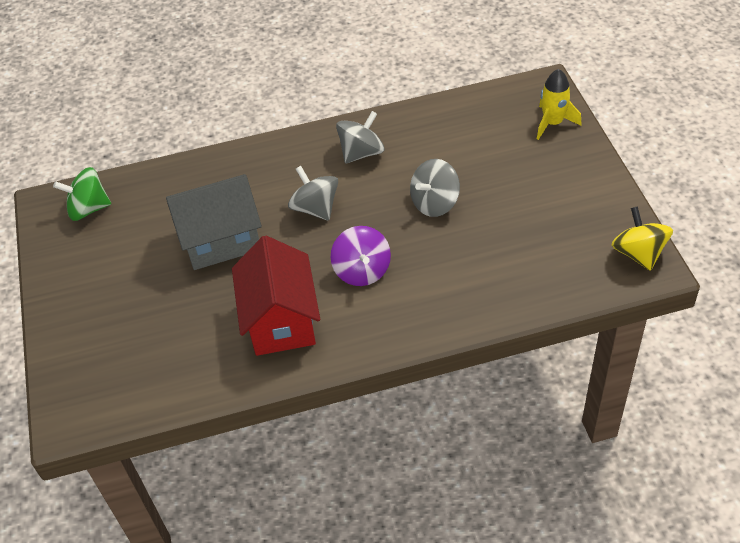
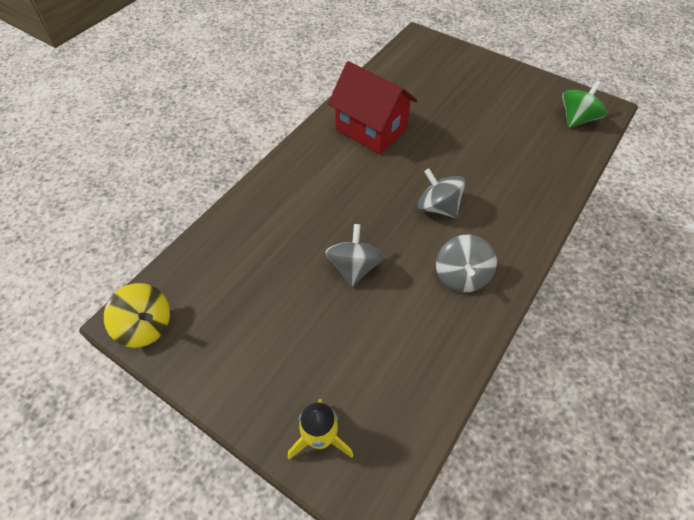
camera: 135 degrees right, 5 degrees up
grey house [166,174,262,270] -> none
grey spinning top [288,166,338,221] -> grey spinning top turned 150 degrees counterclockwise [418,169,466,218]
purple spinning top [331,226,391,286] -> none

